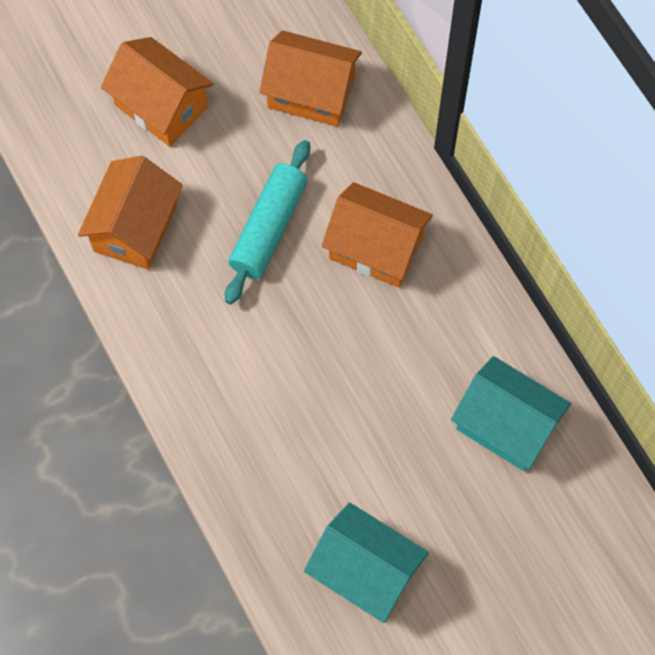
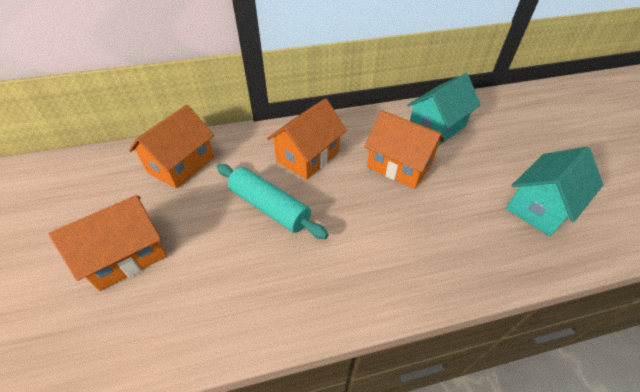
camera: 75 degrees left, 20 degrees down
orange house [78,156,183,270] -> orange house moved to [364,110,445,189]

